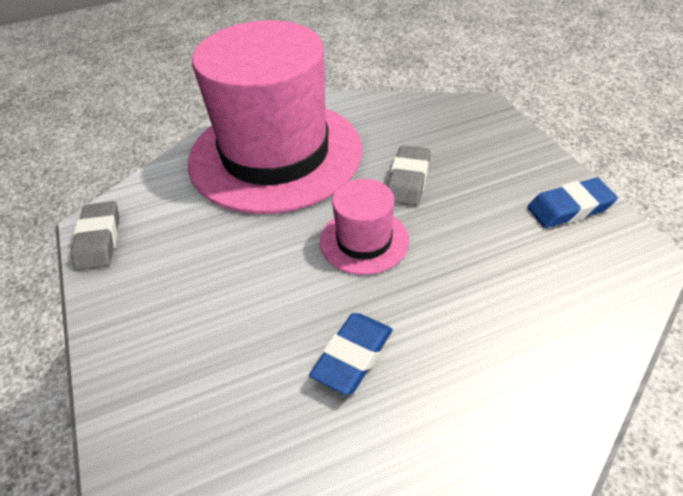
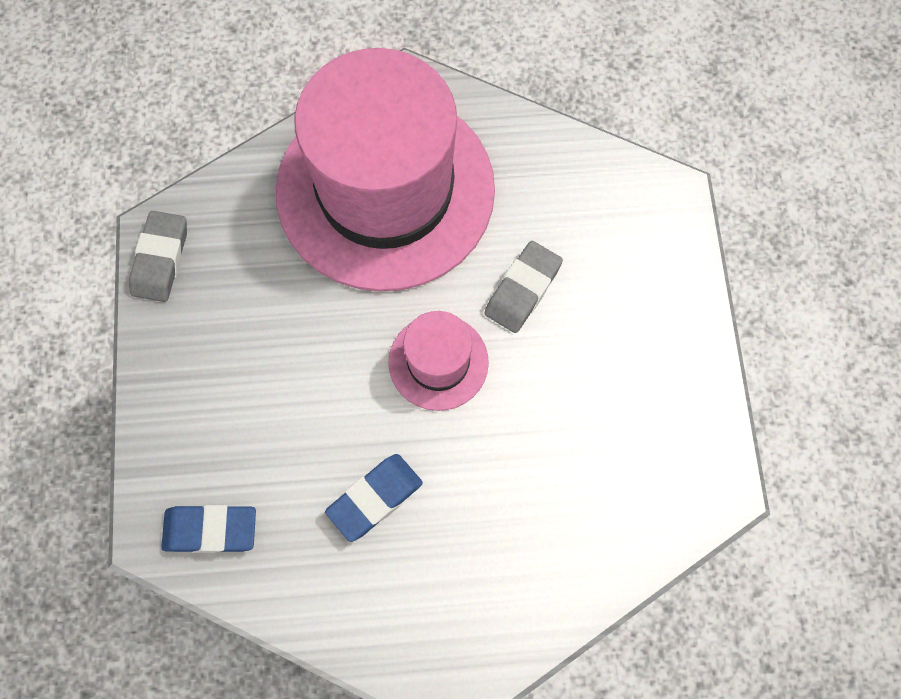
camera: 15 degrees right, 25 degrees up
blue eraser [528,178,618,228] -> blue eraser moved to [161,505,256,553]

